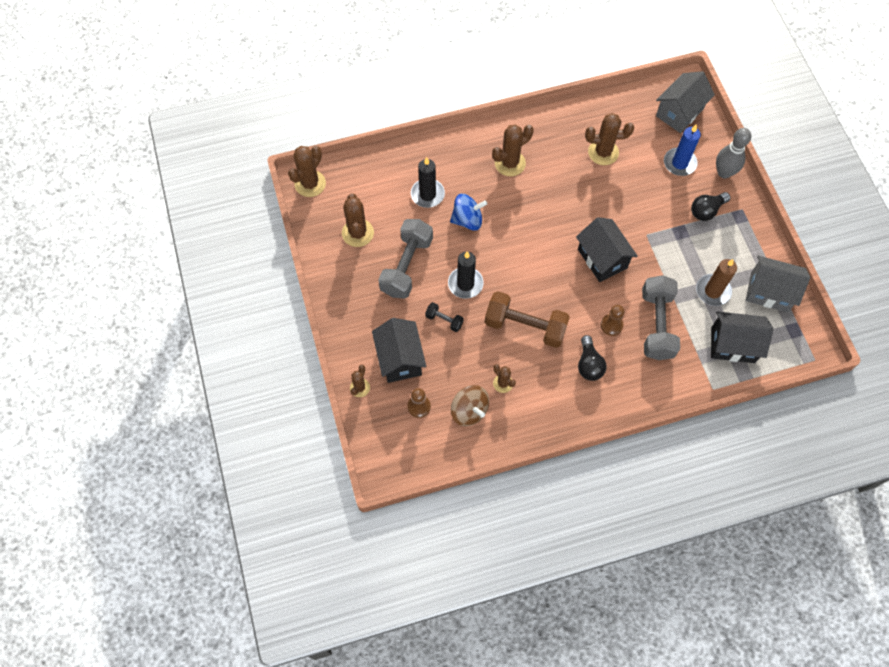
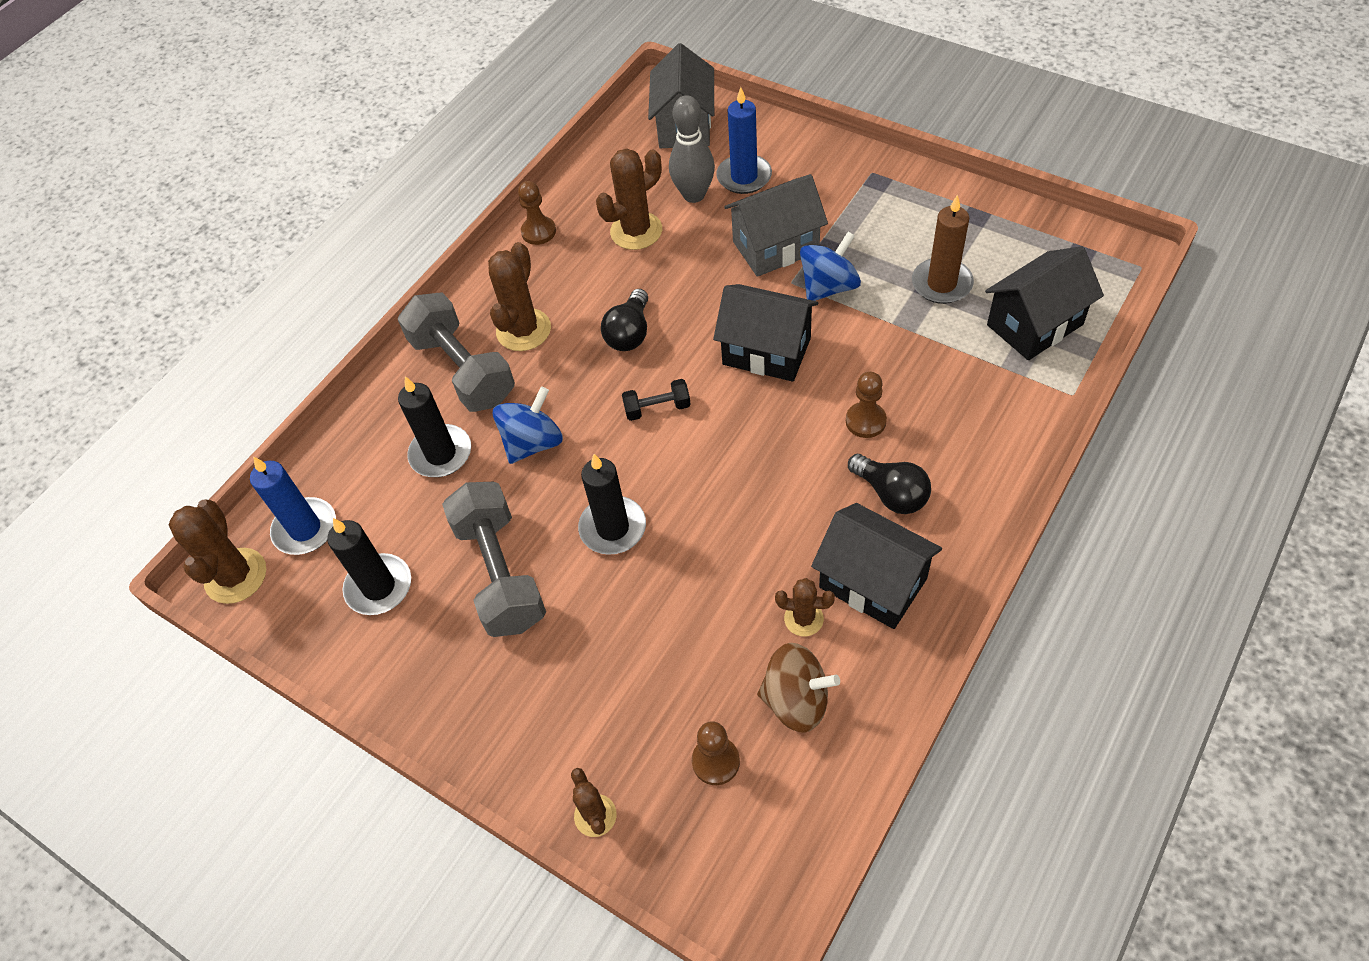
camera: 35 degrees left, 10 degrees down
brown cactus [342,193,374,247] -> black candle [327,518,411,615]
black house [372,318,427,383] -> black house moved to [811,503,942,629]
black dumbbell [425,302,464,332] -> black dumbbell moved to [622,379,691,421]
brown dumbbell [485,291,570,348] -> none
grey dumbbell [642,275,680,360] -> grey dumbbell moved to [398,292,515,412]
black light bulb [691,192,730,221] -> black light bulb moved to [601,289,648,351]
grey bowling pin [716,128,751,178] -> grey bowling pin moved to [669,95,715,203]
grey house [746,256,810,312] -> grey house moved to [724,174,828,277]
none -> blue candle [250,456,336,555]
none -> brown pawn [518,181,556,245]
none -> blue spinning top [800,232,861,301]

